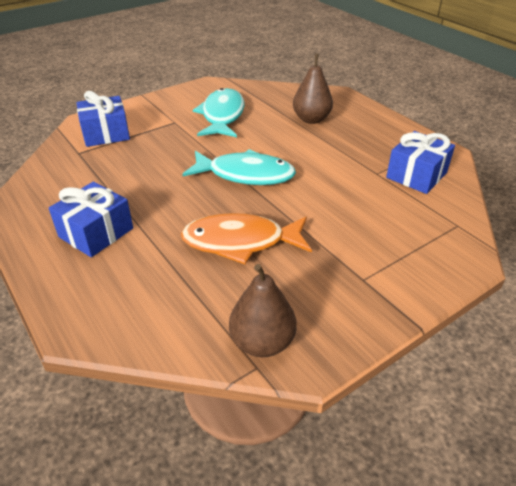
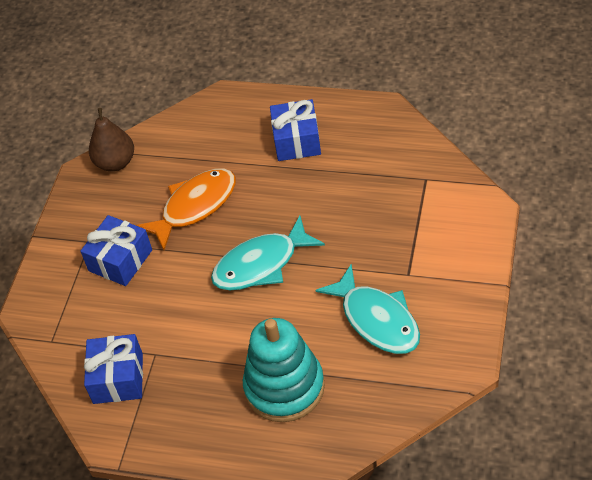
camera: 145 degrees right, 10 degrees up
blue gift [76,91,130,147] -> blue gift moved to [80,215,152,286]
brown pear [293,54,333,124] -> turquoise stacking toy [243,318,325,422]

